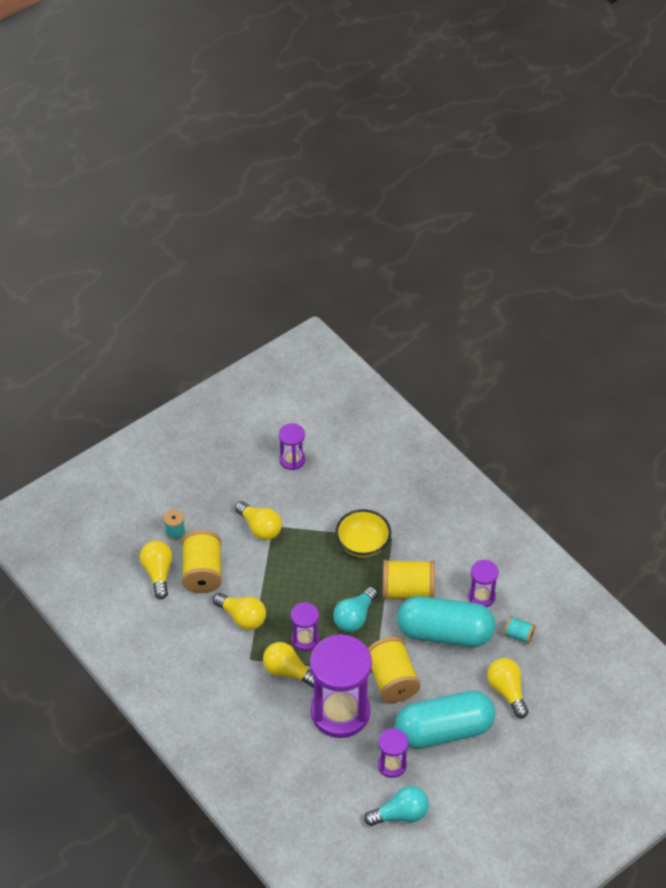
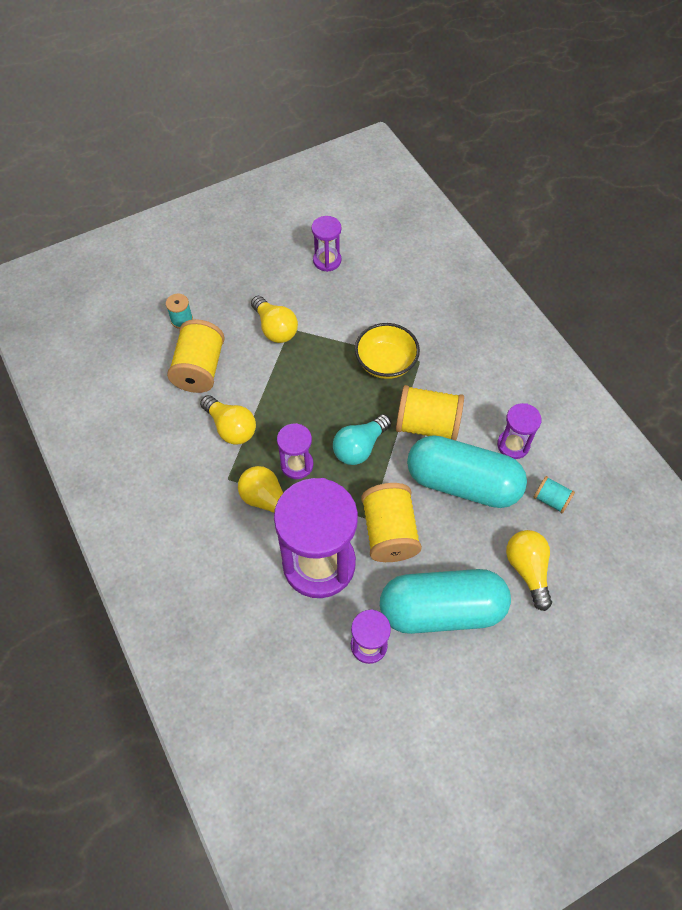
camera: 10 degrees right, 10 degrees up
yellow light bulb [140,541,173,599] -> none
turquoise light bulb [364,786,429,826] -> none

